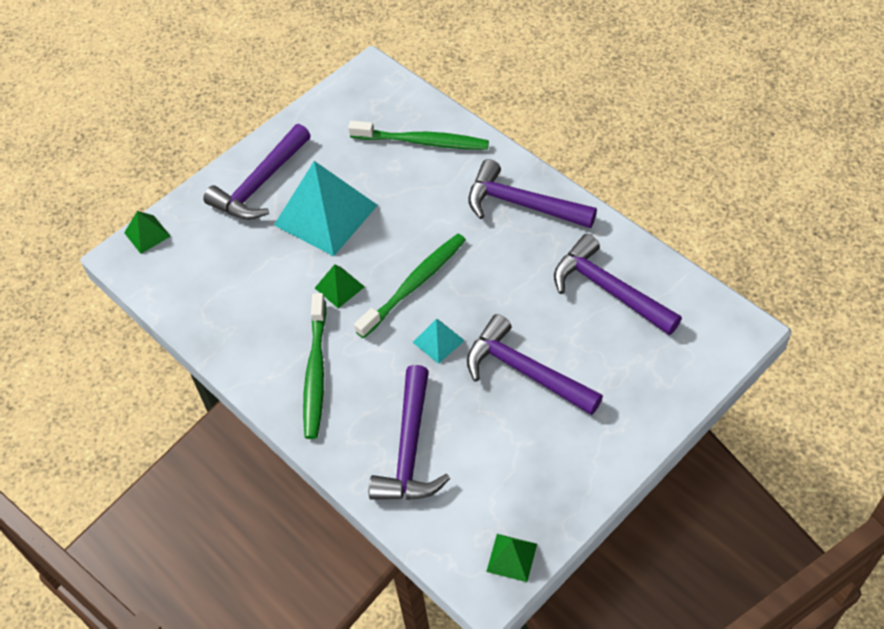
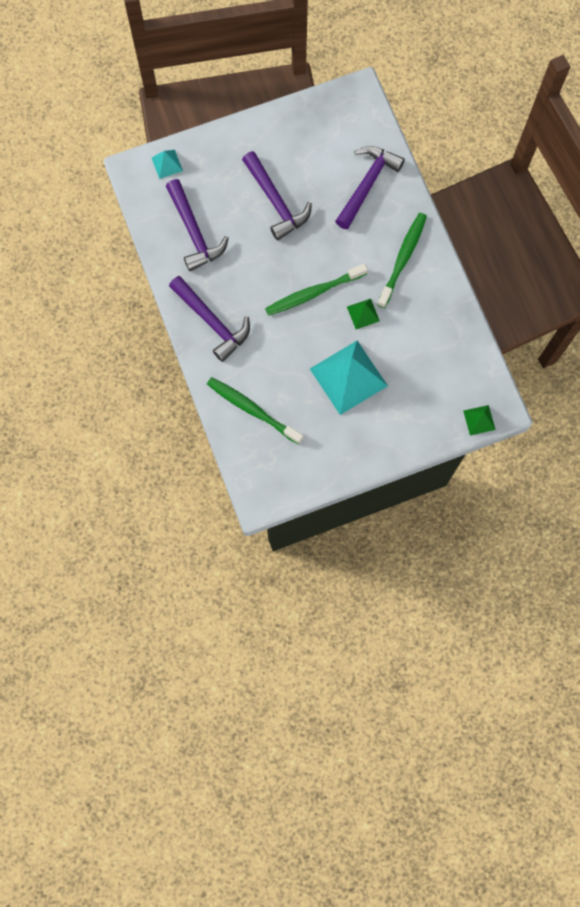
camera: 160 degrees left, 20 degrees up
purple hammer [203,124,311,220] -> none
turquoise pyramid [412,319,465,364] -> turquoise pyramid moved to [152,150,183,179]
green pyramid [486,534,537,582] -> none

